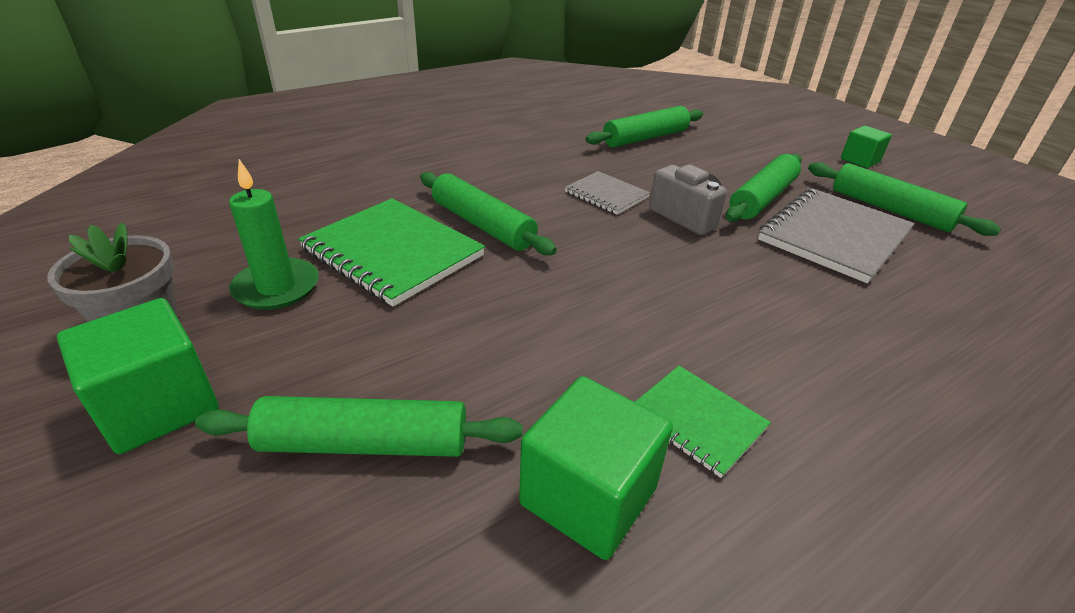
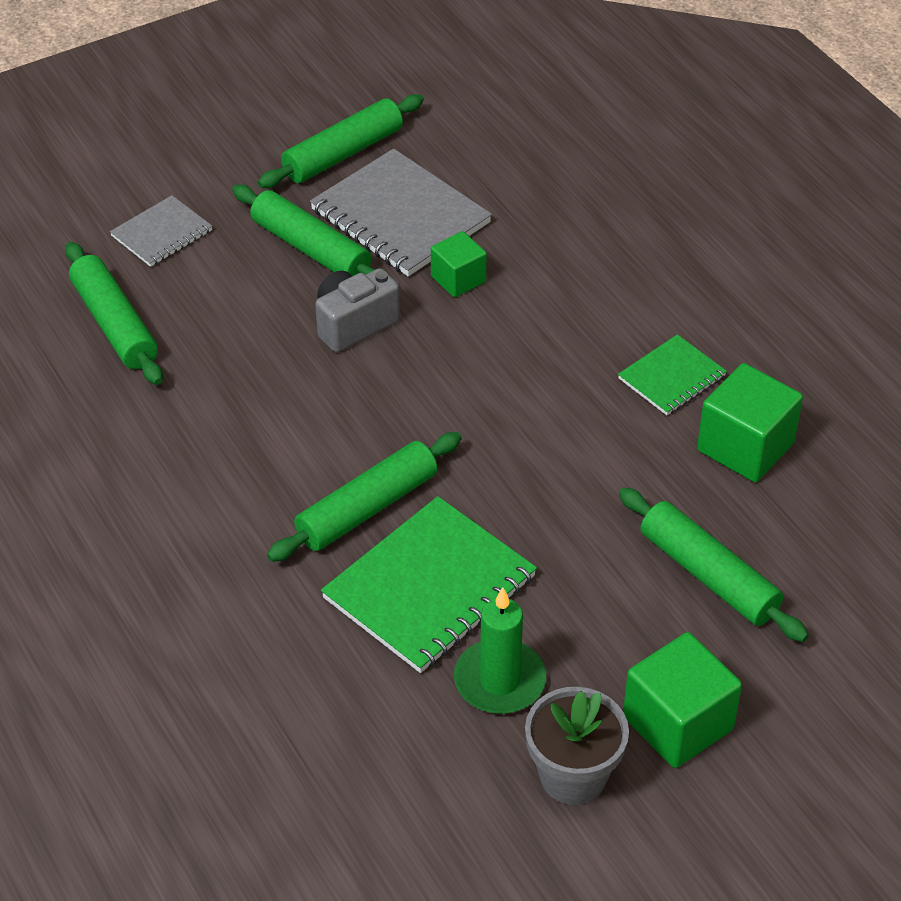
camera: 85 degrees left, 10 degrees up
green rolling pin [195,396,522,457] -> green rolling pin turned 45 degrees counterclockwise [619,487,809,642]
grey notebook [565,171,650,215] -> grey notebook moved to [110,195,212,267]
green cube [841,126,892,168] -> green cube moved to [431,231,487,297]

